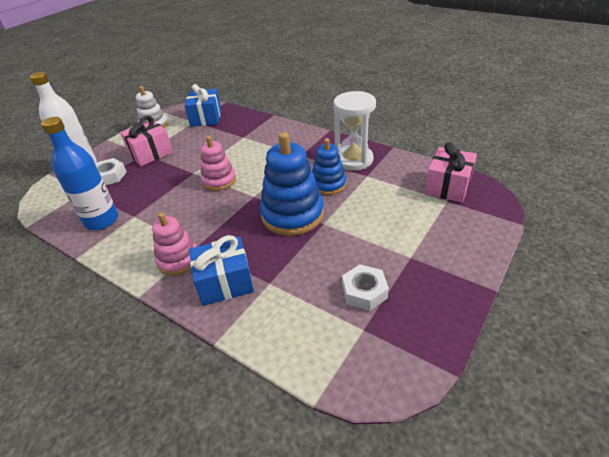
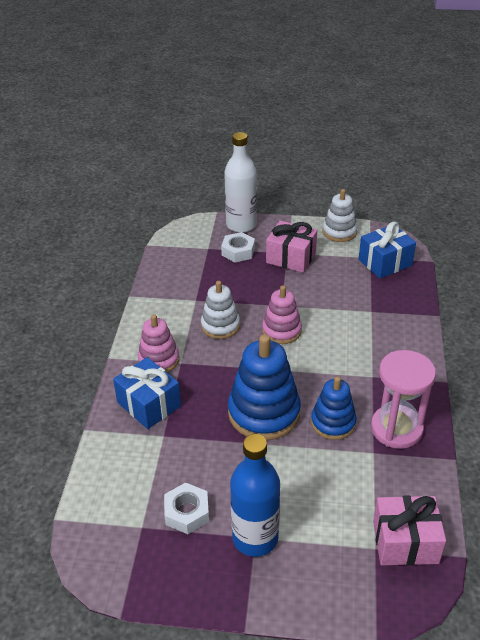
camera: 60 degrees right, 0 degrees up
blue bottle [41,117,118,230] -> blue bottle moved to [230,434,280,557]
white hourglass [333,91,376,171] -> pink hourglass [371,350,436,449]
none -> white stacking toy [201,281,240,339]

